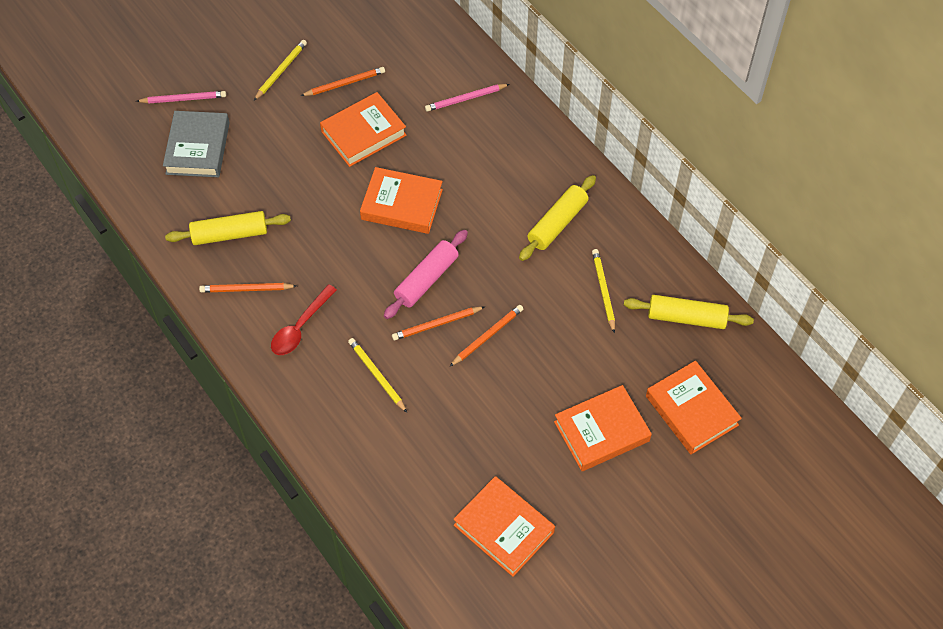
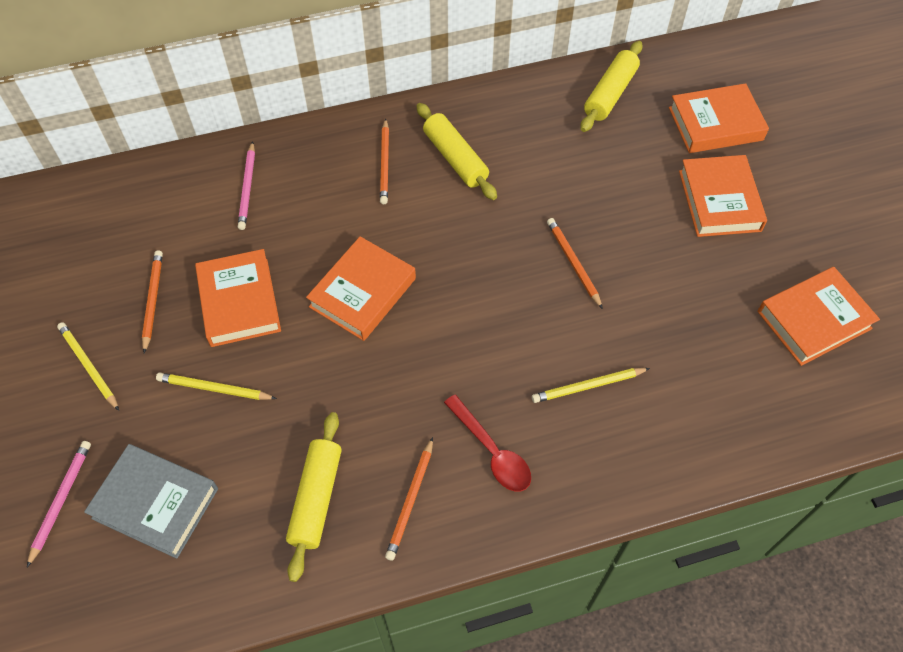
camera: 70 degrees left, 0 degrees up
pink rolling pin [384,230,468,319] -> none
orange pencil [392,307,484,340] -> orange pencil moved to [380,118,389,204]
yellow pencil [592,249,615,334] -> yellow pencil moved to [156,372,277,400]

